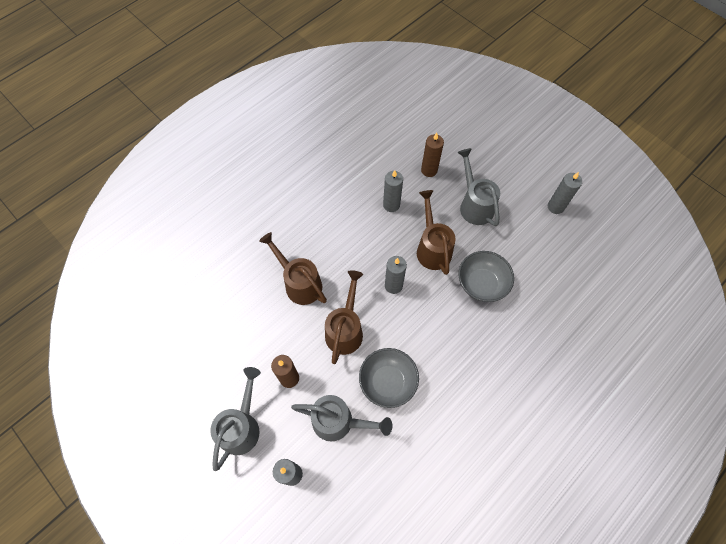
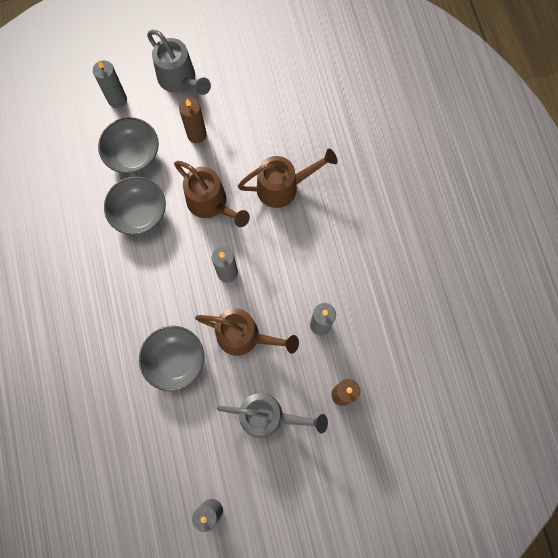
camera: 120 degrees right, 10 degrees up
grey watering can [291,395,392,442] -> grey bowl [98,118,159,174]

